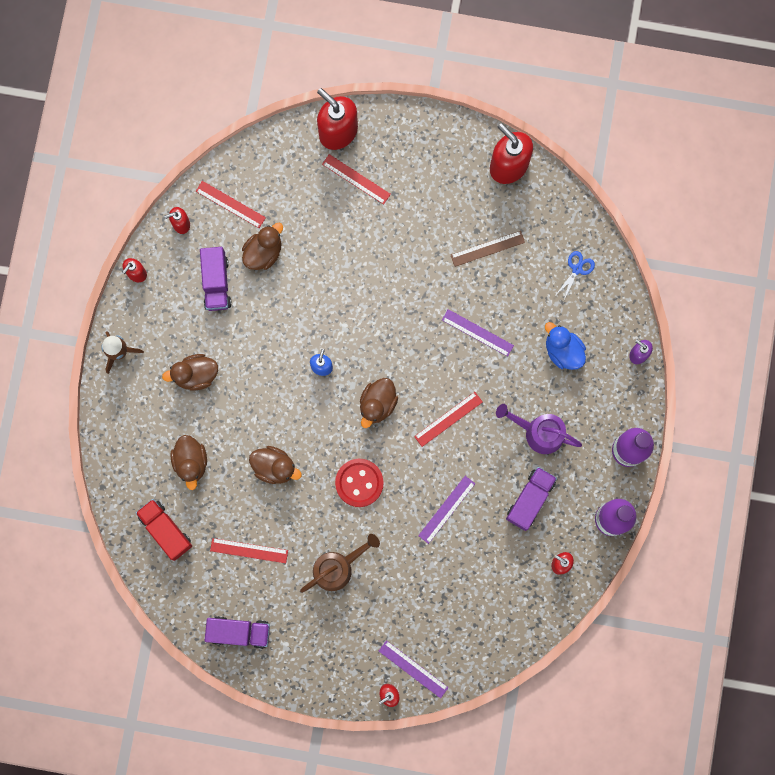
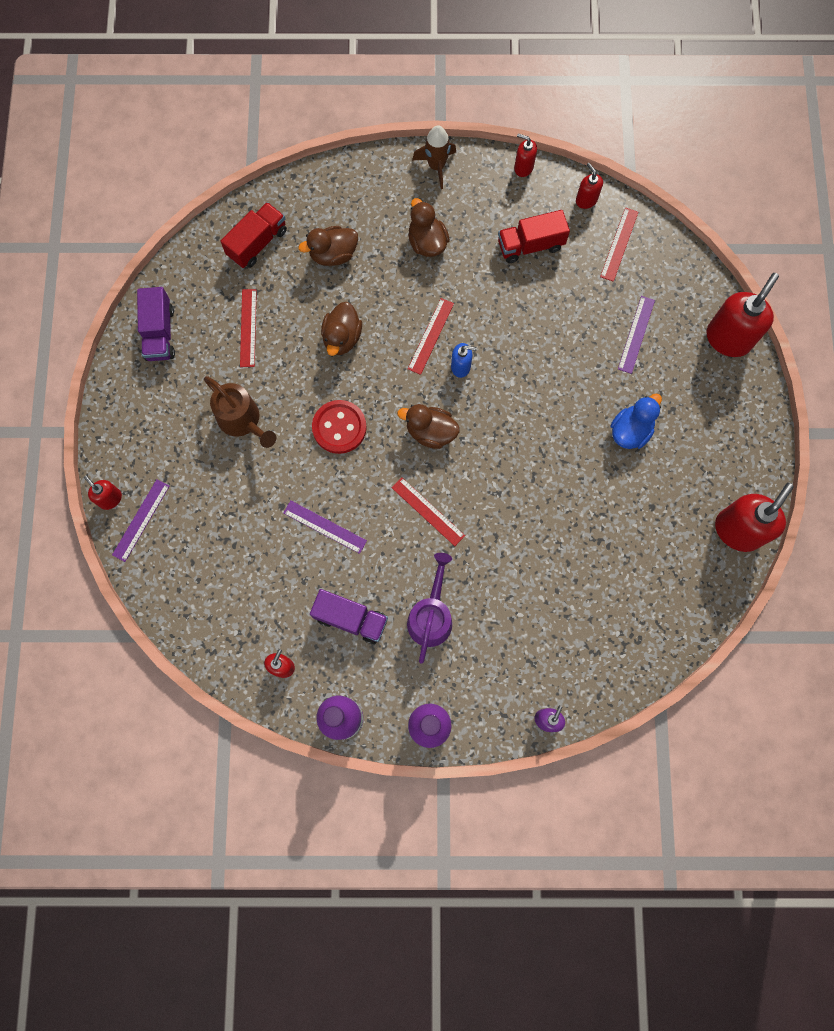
camera: 80 degrees right, 5 degrees down
purple truck [200,247,232,311] -> red truck [498,210,570,263]
brown duck [242,223,283,270] -> none
red ruler [322,154,391,204] -> red ruler moved to [408,298,454,375]
purple ruler [442,309,514,357] -> purple ruler moved to [618,296,655,374]
brown ruler [451,231,525,267] -> none
blue duck [545,322,586,370] -> blue duck moved to [610,393,662,449]
blue scissors [556,251,595,300] -> none

